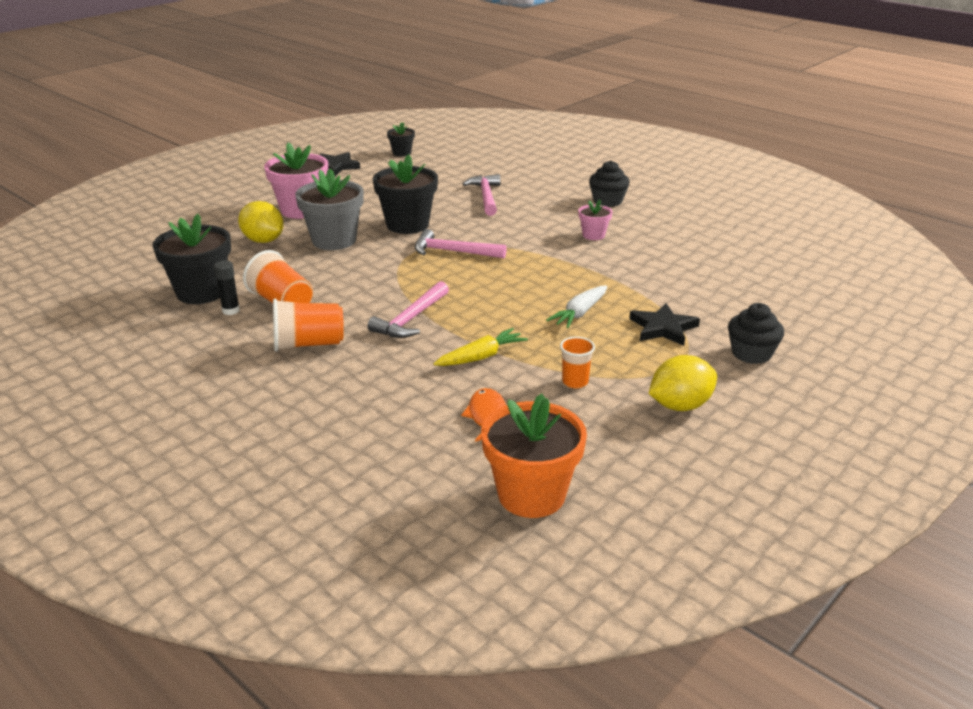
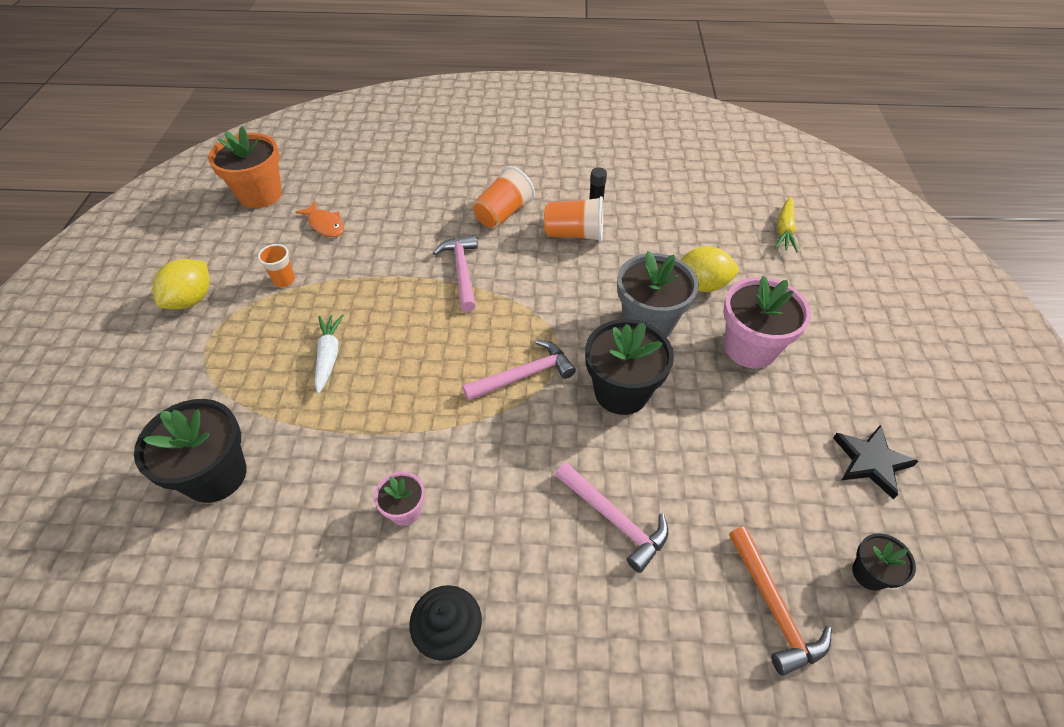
camera: 140 degrees right, 20 degrees up
black flower pot [153,214,231,304] -> black flower pot moved to [134,399,247,503]
yellow carrot [434,328,528,366] -> yellow carrot moved to [774,197,798,252]
black star [629,303,700,346] -> none
black cupcake [728,303,784,364] -> none
none -> orange hammer [729,527,832,676]

